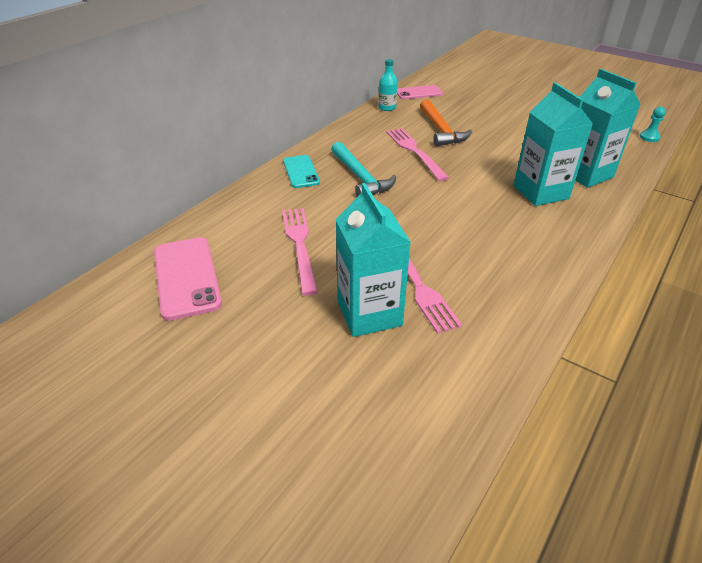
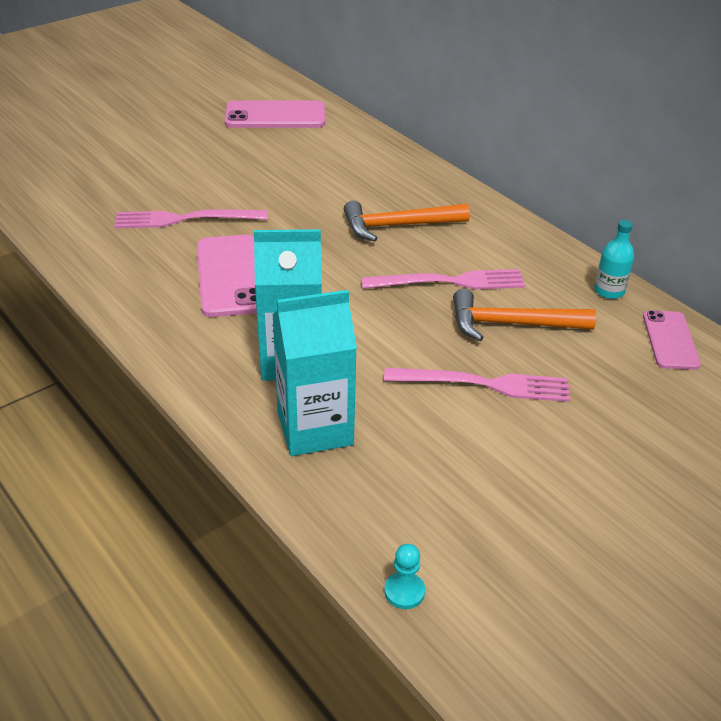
camera: 105 degrees right, 0 degrees up
pink fork [282,208,318,296] -> pink fork moved to [384,368,570,402]
turquoise phone [283,155,320,188] -> none
turquoise hammer [331,142,396,197] -> orange hammer [344,200,470,241]
turquoise carton [336,183,411,337] -> none
none -> pink phone [197,235,257,317]

